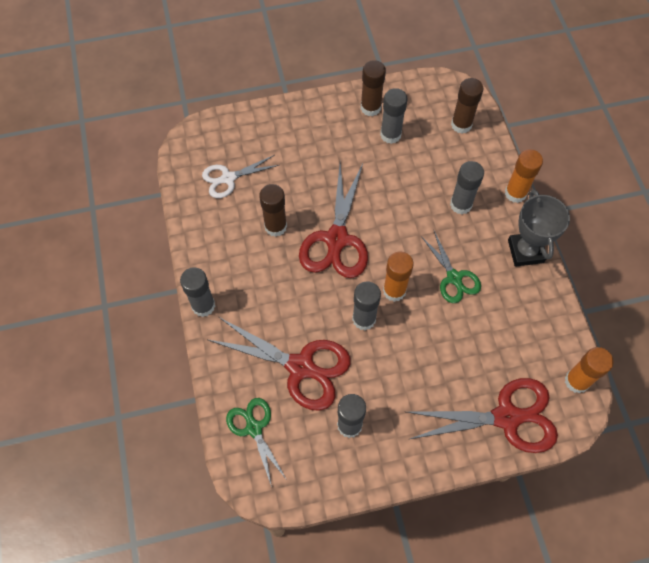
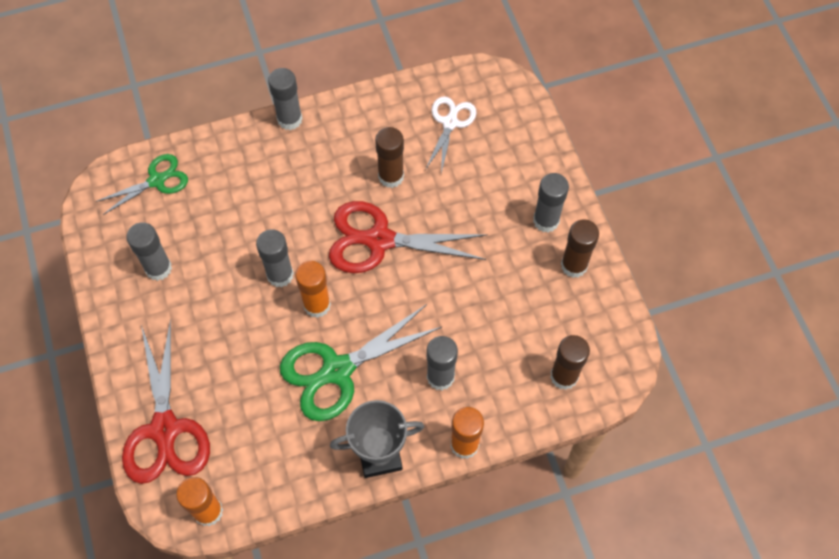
camera: 85 degrees right, 0 degrees up
white scissors [202,155,279,198] -> white scissors turned 45 degrees clockwise [425,96,476,173]
red scissors [208,317,351,411] -> none
grey glue stick [380,88,408,144] -> grey glue stick moved to [533,173,569,233]
green scissors [421,231,481,303] -> green scissors [280,304,442,421], size x1.68

